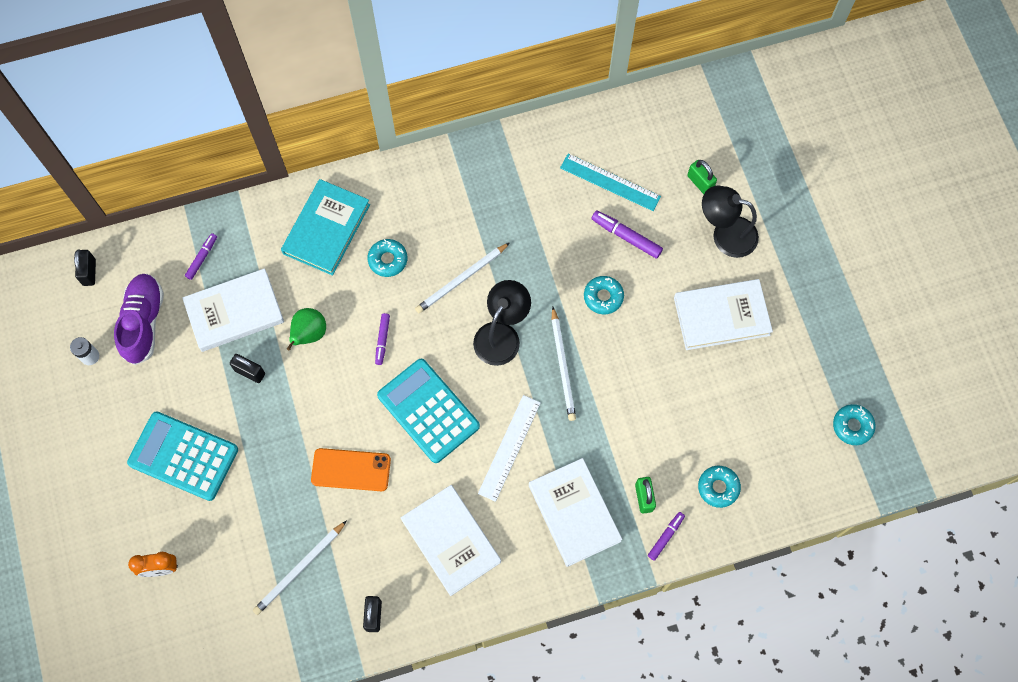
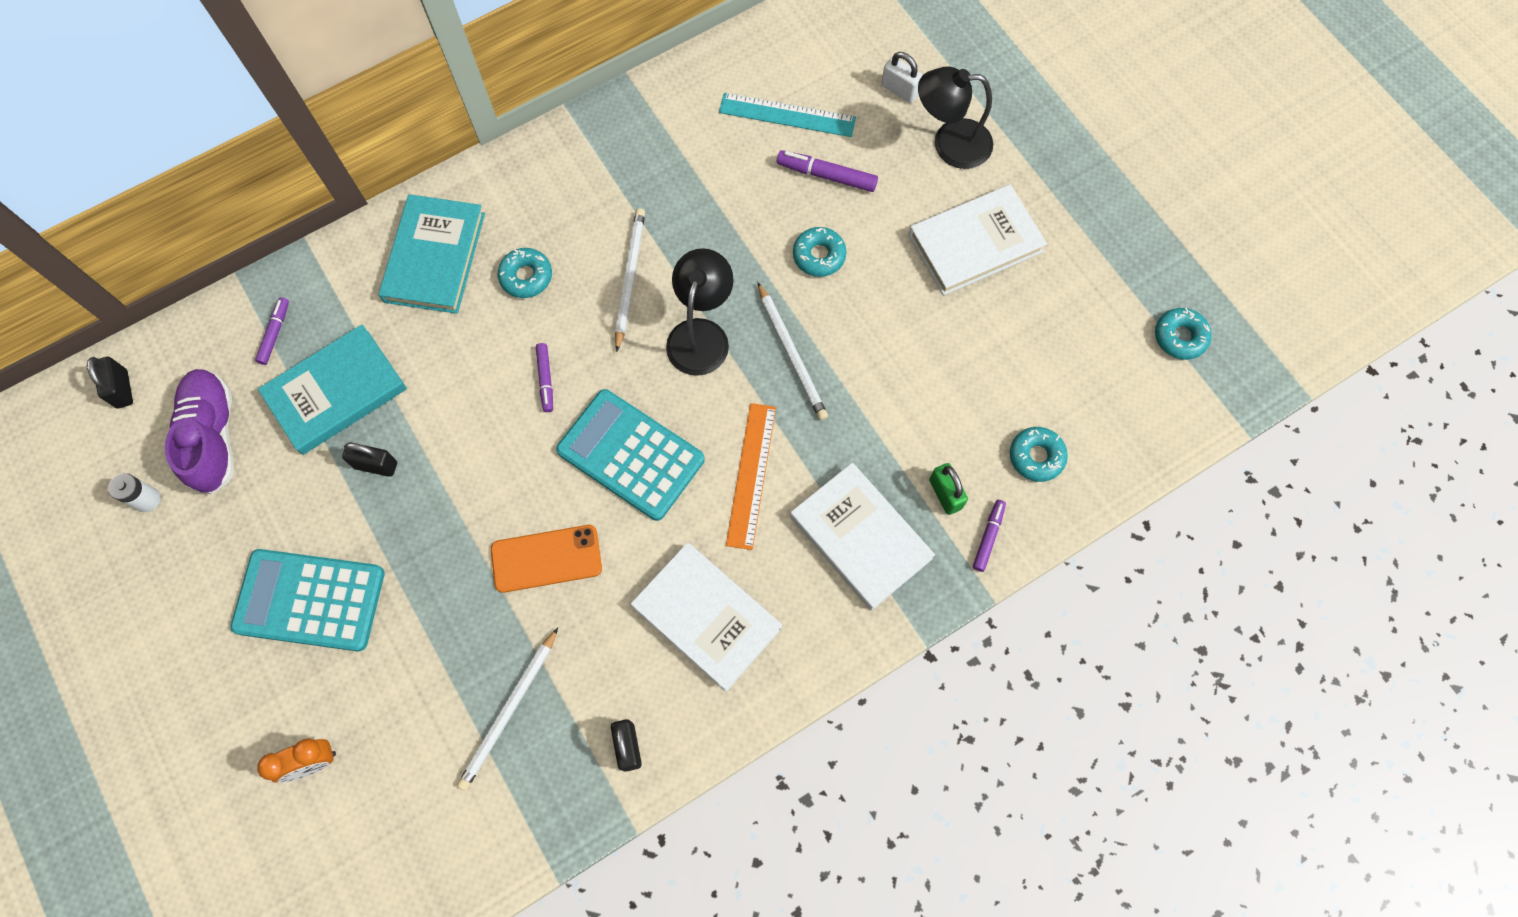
camera: 15 degrees left, 0 degrees up
white book [182,268,284,352] -> turquoise book [258,324,407,455]
green pear [287,308,326,351] -> none
white pencil [415,243,510,313] -> white pencil turned 150 degrees clockwise [615,208,645,352]
white ruler [478,395,541,502] -> orange ruler [726,403,776,550]
green padlock [687,160,717,194] -> white padlock [881,52,923,103]

